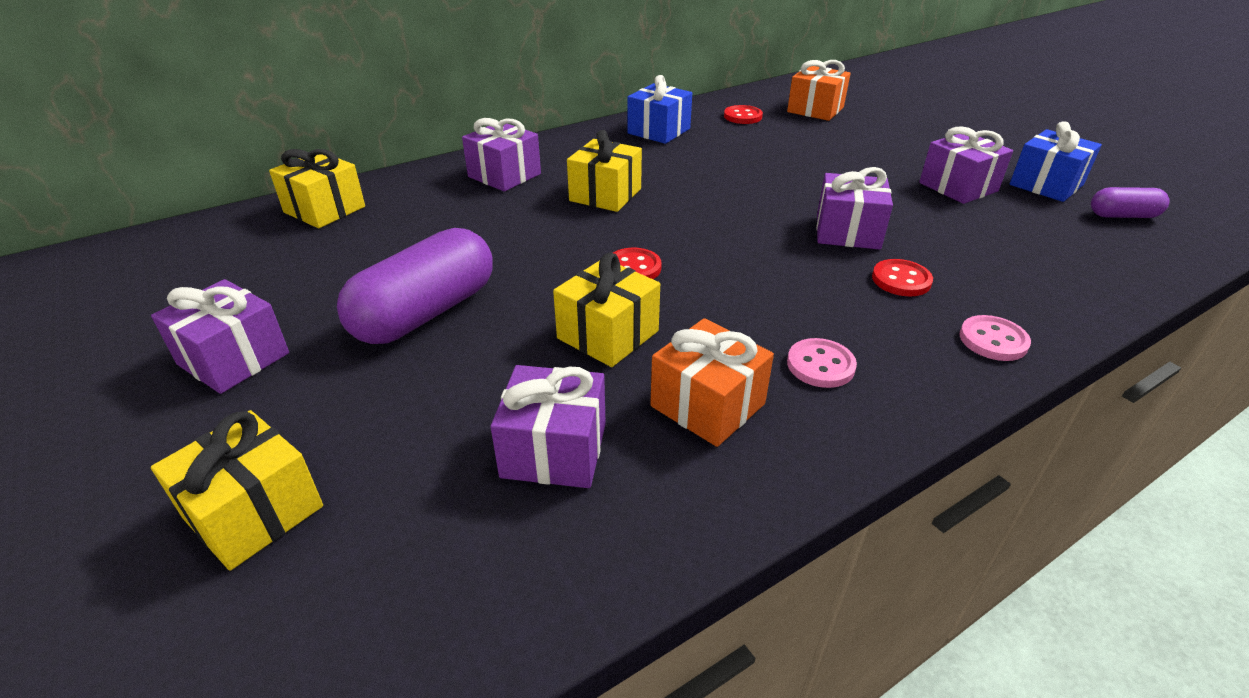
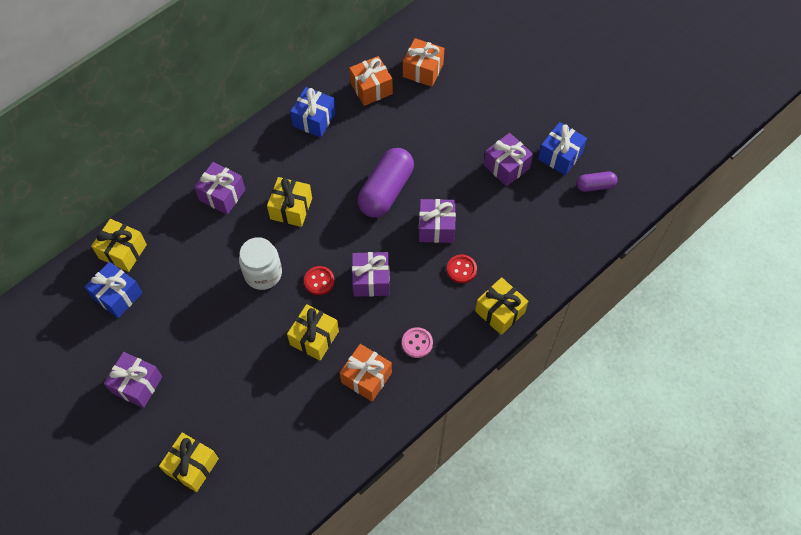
camera: 10 degrees left, 25 degrees up
purple capsule [337,228,493,344] -> purple capsule moved to [358,148,414,218]
purple gift [491,365,606,488] -> purple gift moved to [352,252,390,297]
red button [724,105,763,124] -> orange gift [349,56,393,106]
pink button [960,315,1031,361] -> yellow gift [475,277,528,335]
none -> blue gift [85,262,142,318]
none -> white jar [239,237,282,290]

